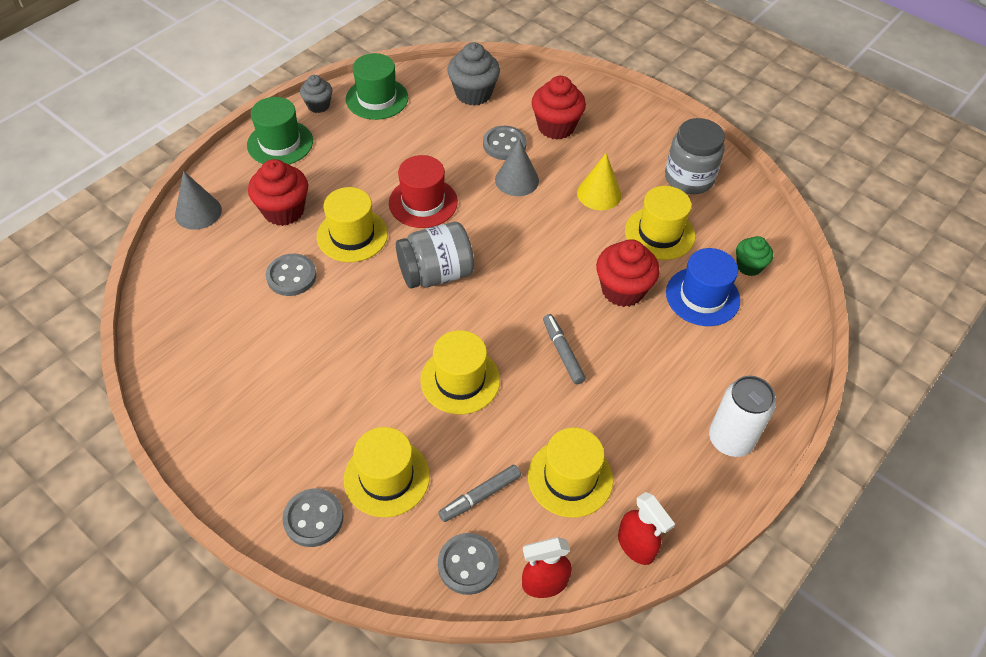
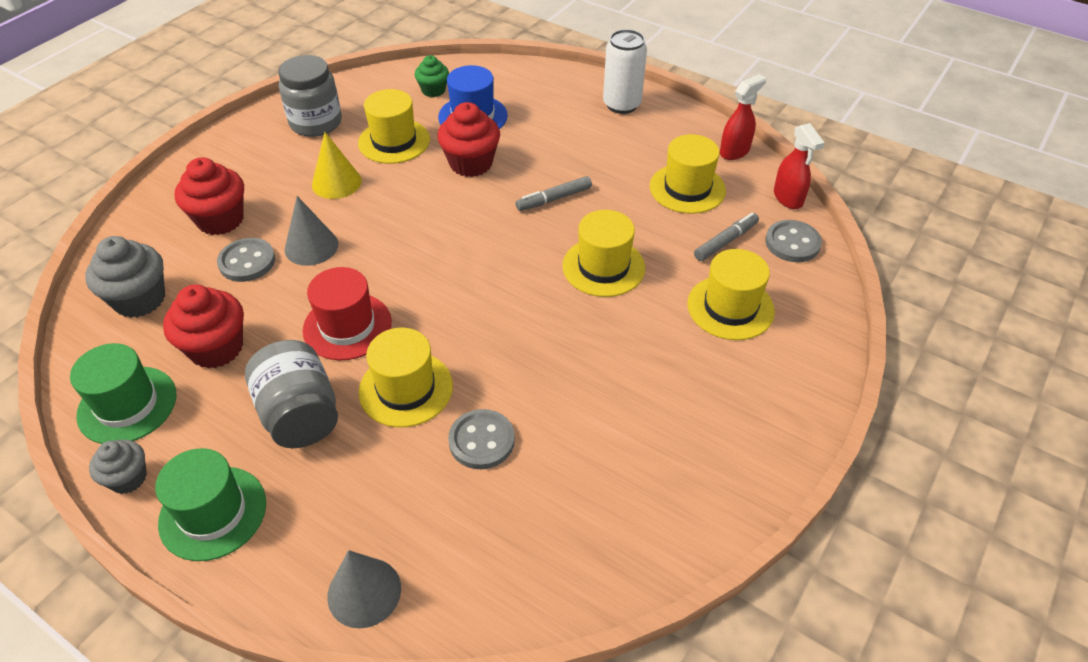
camera: 95 degrees left, 5 degrees down
red cupcake [248,159,308,226] -> red cupcake moved to [163,284,244,369]
grey button [282,488,344,547] -> none
grey jar [396,222,474,289] -> grey jar moved to [245,340,338,448]
grey marker [438,465,521,522] -> grey marker turned 90 degrees counterclockwise [694,213,759,261]

